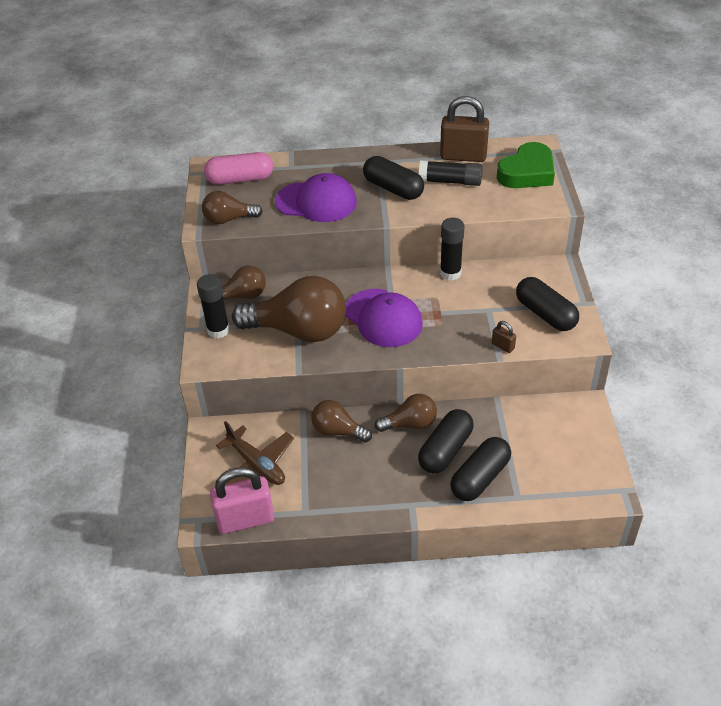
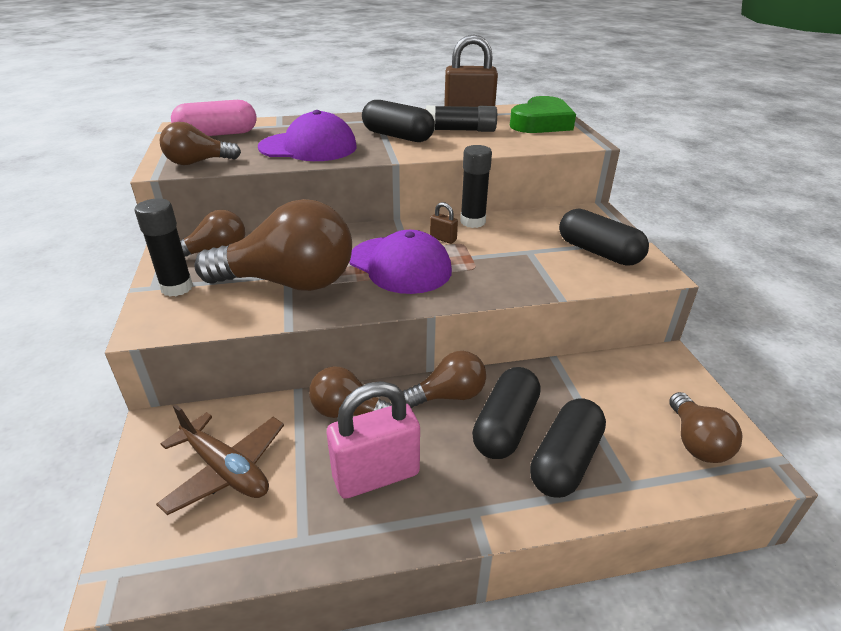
camera: 10 degrees left, 10 degrees down
pink padlock [210,467,274,534] -> pink padlock moved to [327,381,420,499]
brown padlock [492,321,516,353] -> brown padlock moved to [430,202,458,244]
none -> brown light bulb [669,392,743,463]

